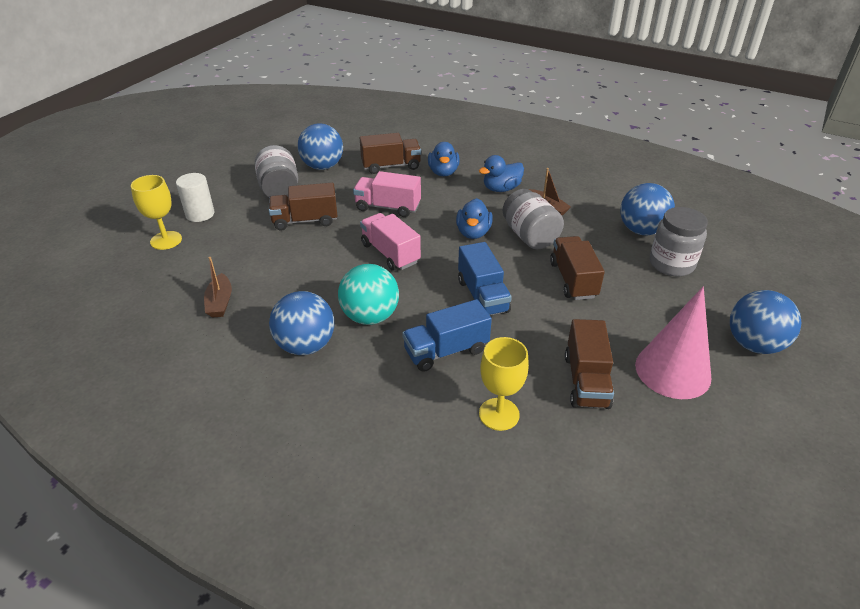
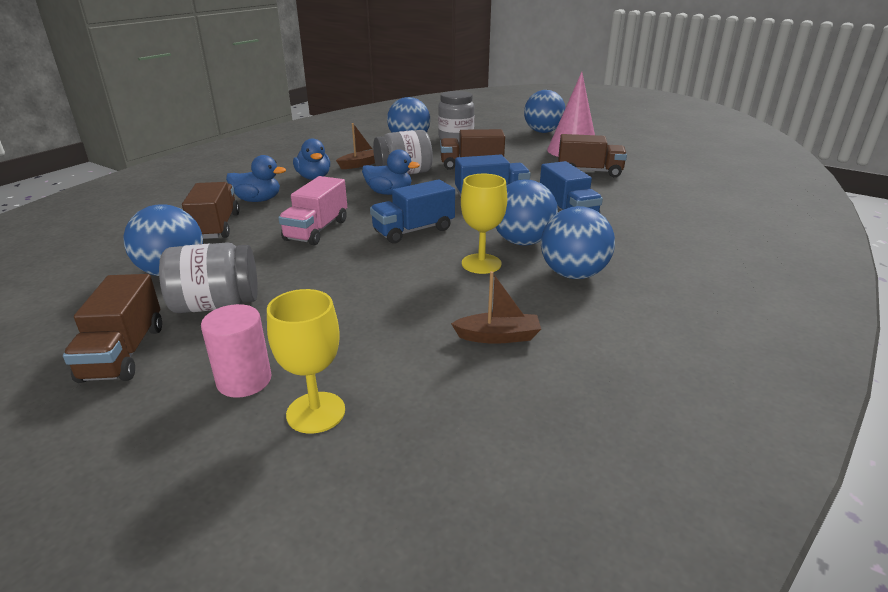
camera: 85 degrees left, 10 degrees down
white cylinder [176,173,214,222] -> pink cylinder [201,304,272,398]
brown truck [269,183,338,231] -> brown truck moved to [63,274,162,383]
turquoise ball [338,264,399,325] -> blue ball [496,180,558,245]
pink truck [360,213,421,271] -> blue truck [370,179,455,244]
yellow goblet [479,337,529,431] -> yellow goblet moved to [461,174,507,274]

